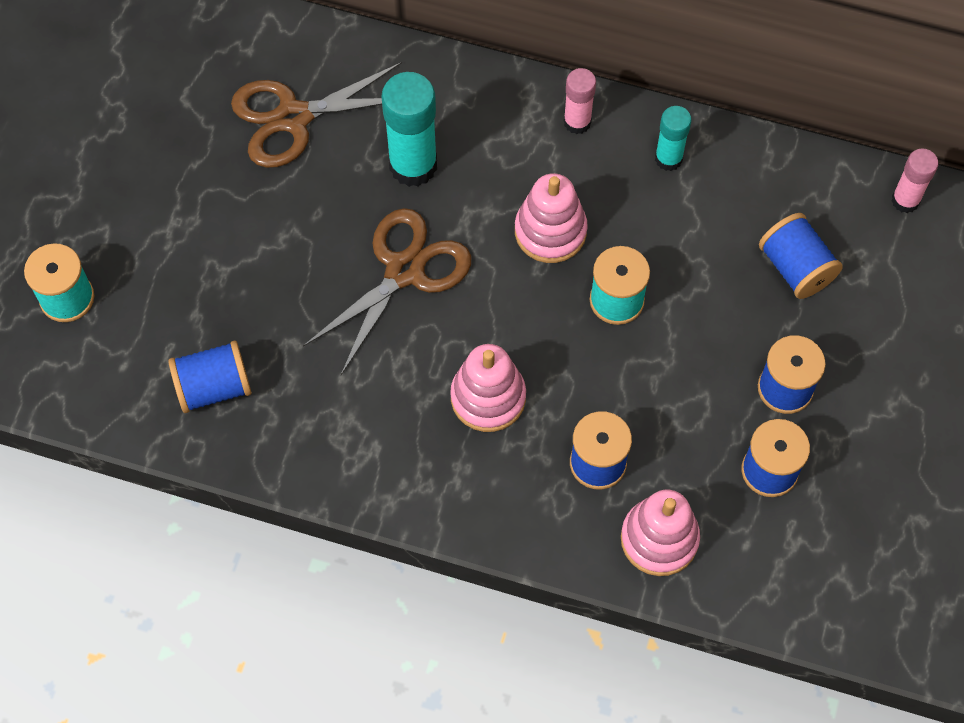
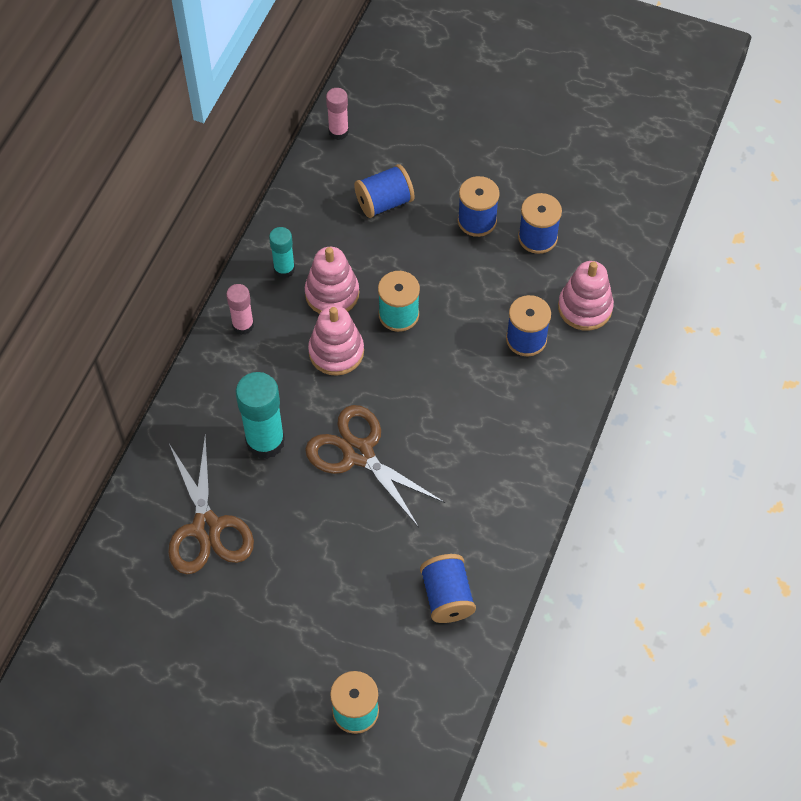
camera: 85 degrees left, 5 degrees down
pink stacking toy [450,344,526,432] -> pink stacking toy moved to [305,247,359,314]

